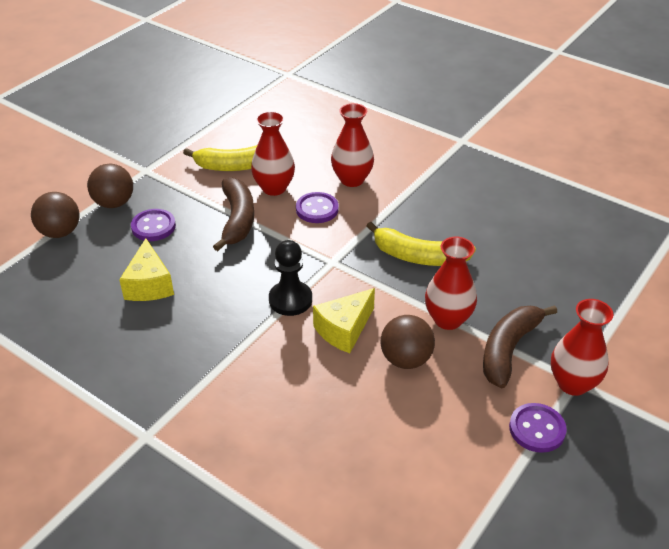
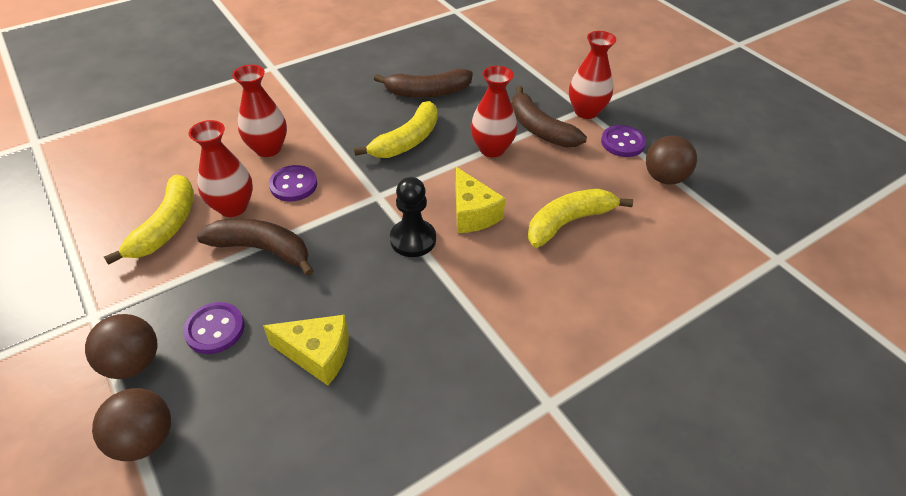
camera: 70 degrees left, 5 degrees up
brown ball [380,315,435,369] -> brown ball moved to [646,136,697,184]
none -> brown banana [374,69,473,98]
none -> yellow banana [528,189,633,248]

